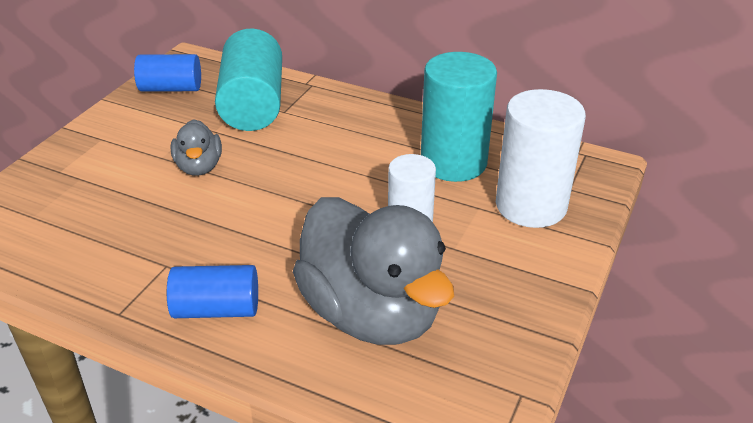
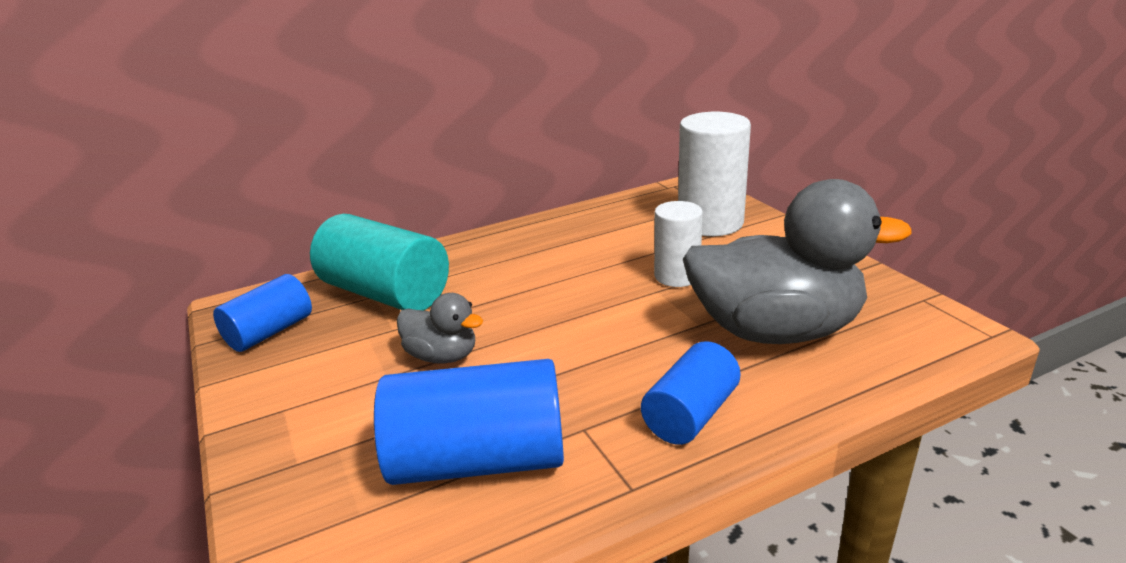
camera: 50 degrees left, 10 degrees down
turquoise cylinder [421,52,497,182] -> none
none -> blue cylinder [374,359,564,485]

